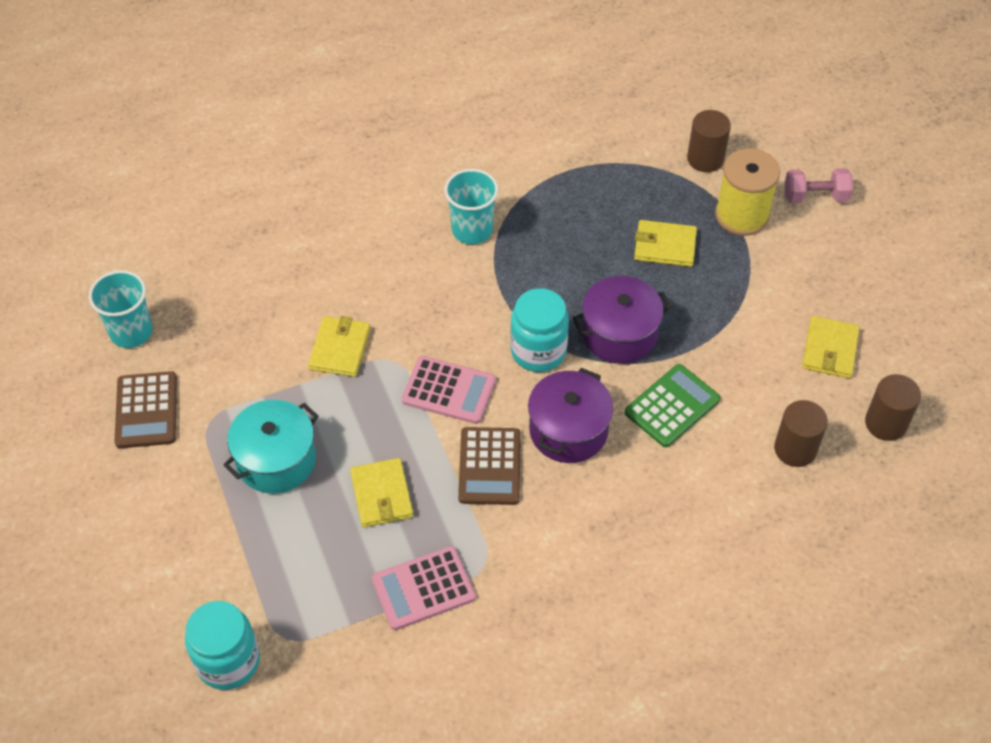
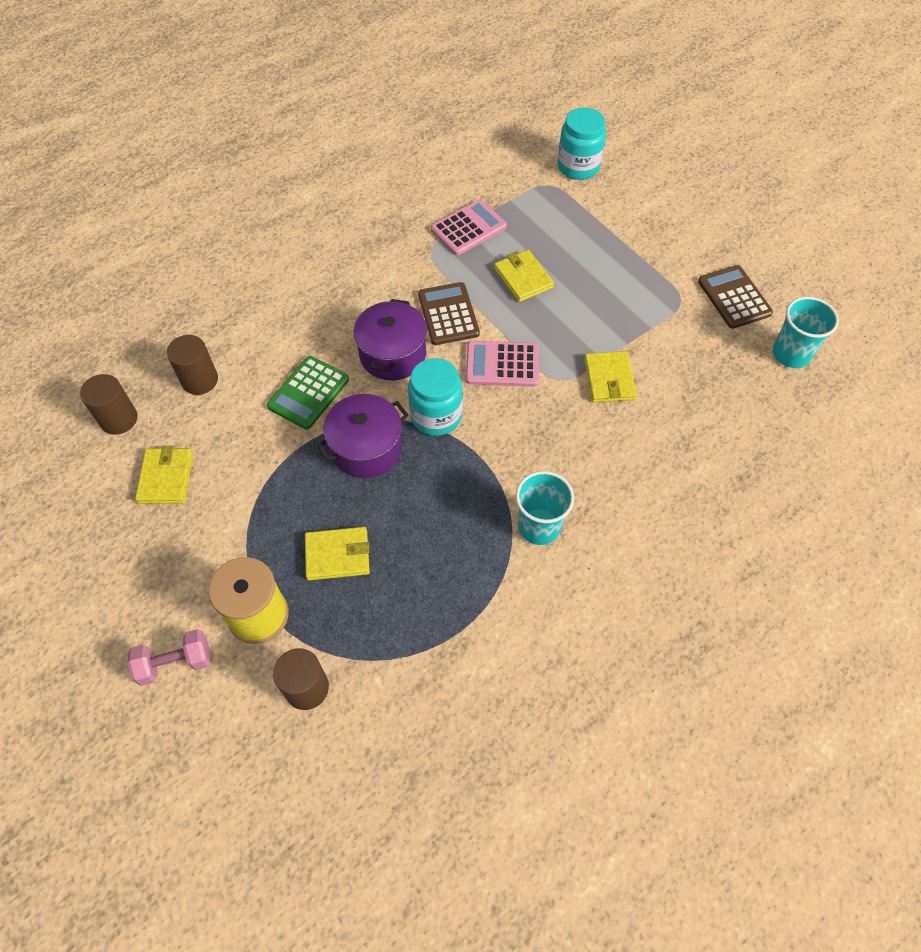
camera: 165 degrees right, 5 degrees up
turquoise pot [224,400,319,494] -> none

